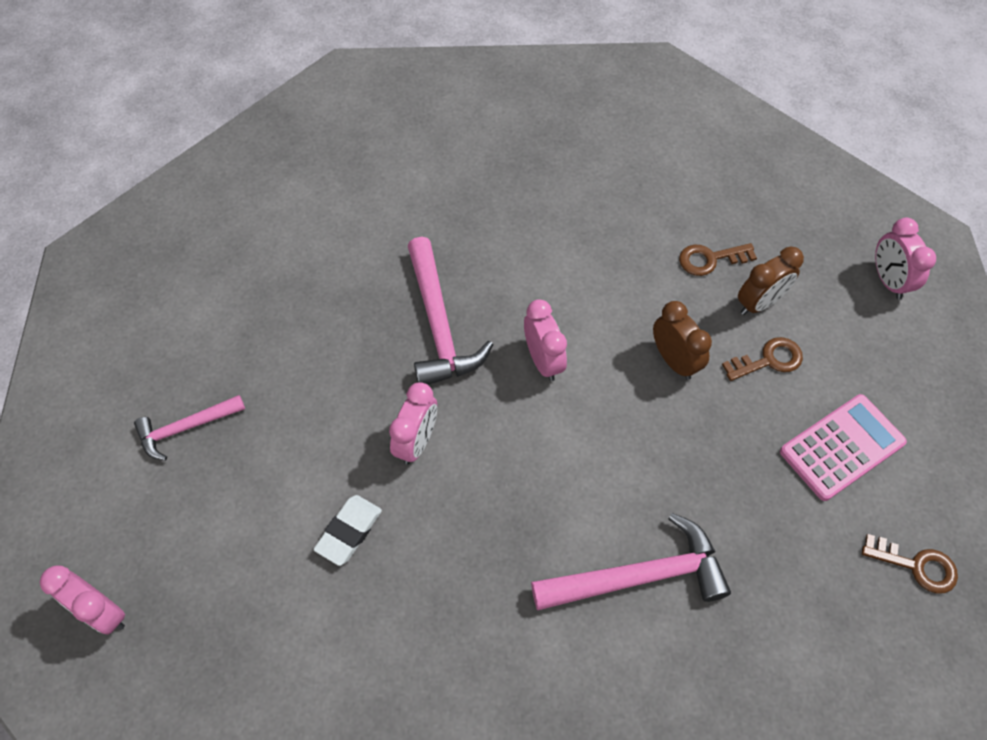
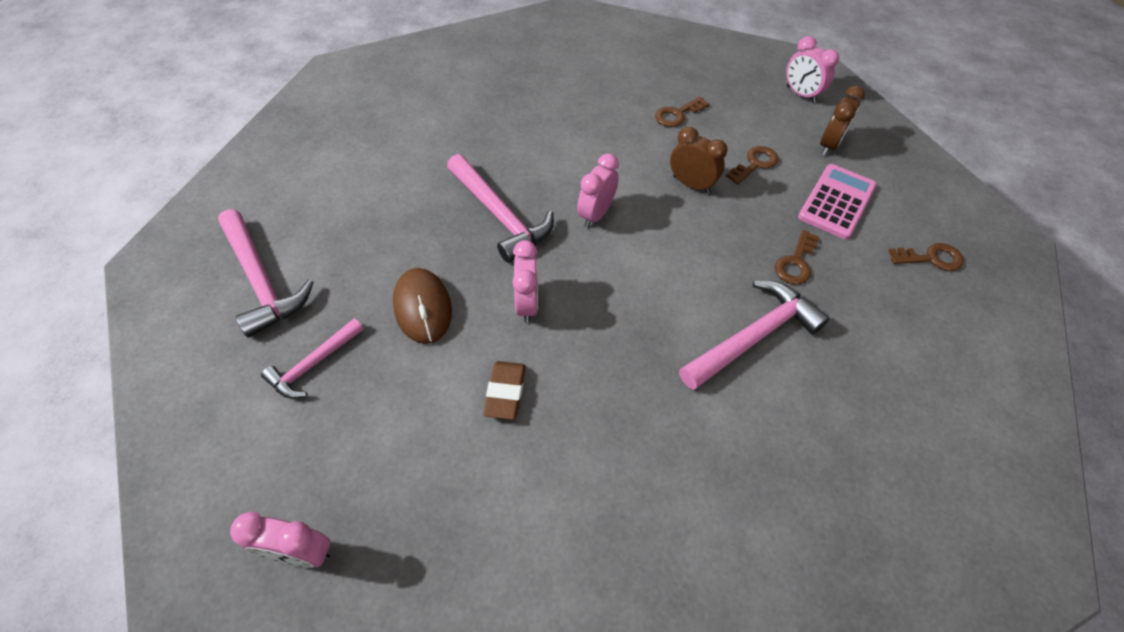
camera: 25 degrees left, 5 degrees down
white eraser [314,495,382,566] -> brown eraser [483,361,526,420]
pink clock [524,299,567,381] -> pink clock turned 105 degrees counterclockwise [577,153,619,228]
brown clock [738,247,804,315] -> brown clock moved to [820,86,865,155]
none -> pink hammer [218,209,314,337]
none -> brown mouse [393,268,452,344]
none -> brown key [775,230,819,285]

